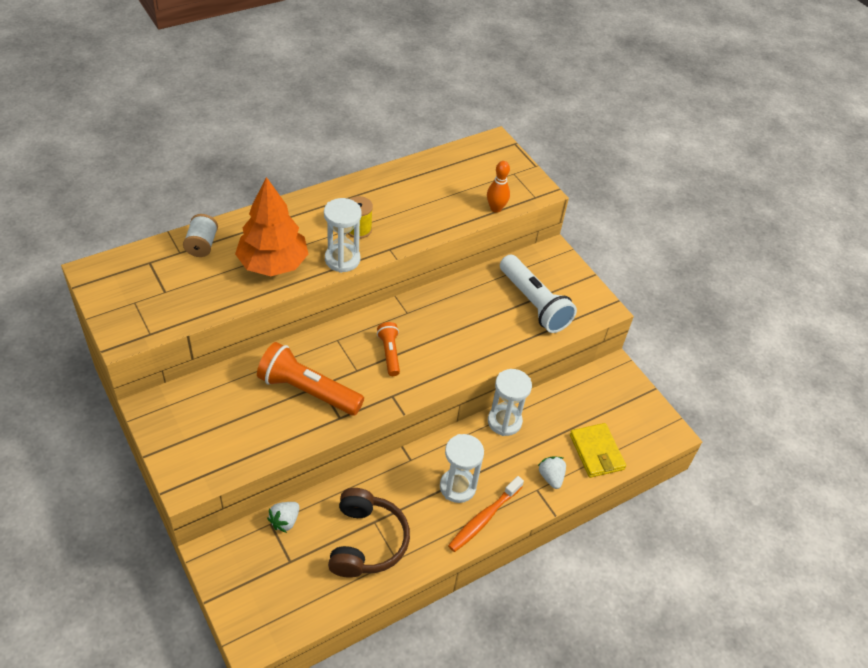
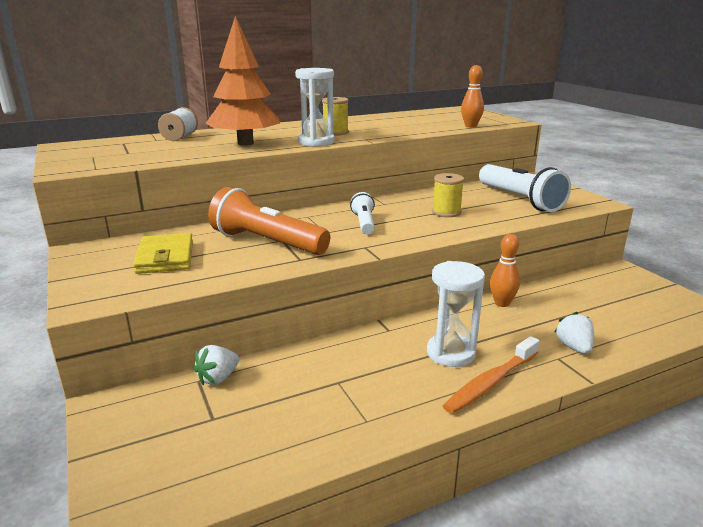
camera: 10 degrees right, 25 degrees down
brown headphones [328,488,410,578] -> none
orange flashlight [377,322,400,376] -> white flashlight [350,192,375,235]
white hourglass [488,369,532,436] -> orange bowling pin [490,234,520,307]
yellow wallet [570,423,626,478] -> yellow wallet moved to [133,233,193,274]
none -> yellow spool [432,173,464,217]

